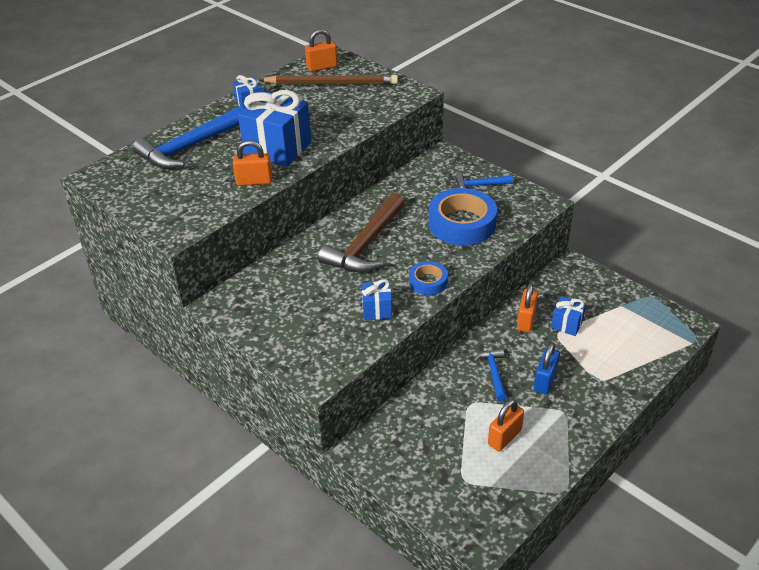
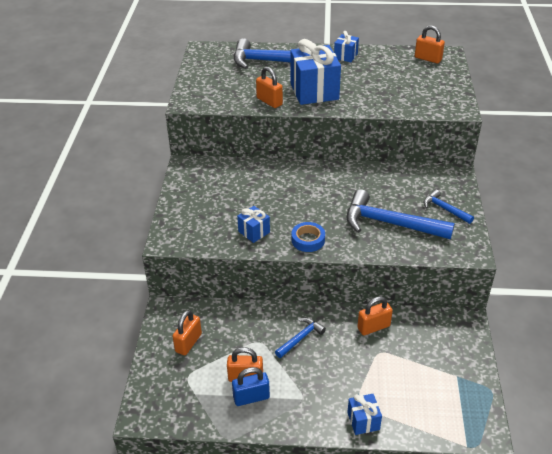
camera: 50 degrees right, 0 degrees up
brown pencil [260,75,398,84] -> none
brown hammer [318,193,405,272] -> none
blue tape [429,188,497,246] -> blue hammer [346,189,455,239]
blue padlock [534,342,560,395] -> blue padlock moved to [232,367,270,406]
blue gift [551,296,586,336] -> blue gift moved to [347,394,382,435]
none -> orange padlock [172,310,202,355]

